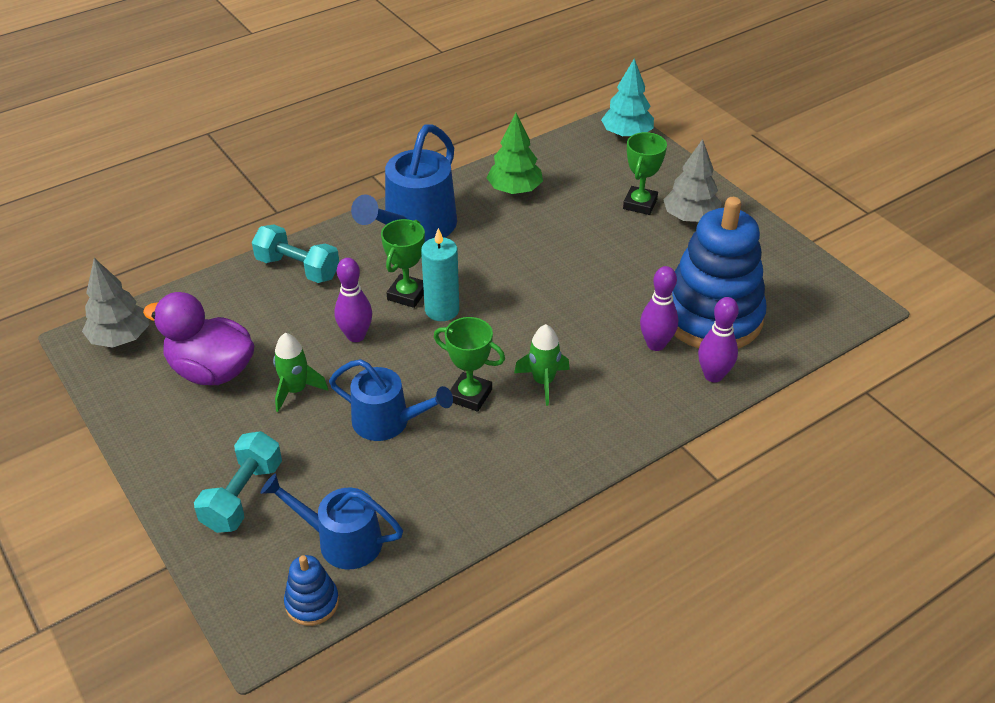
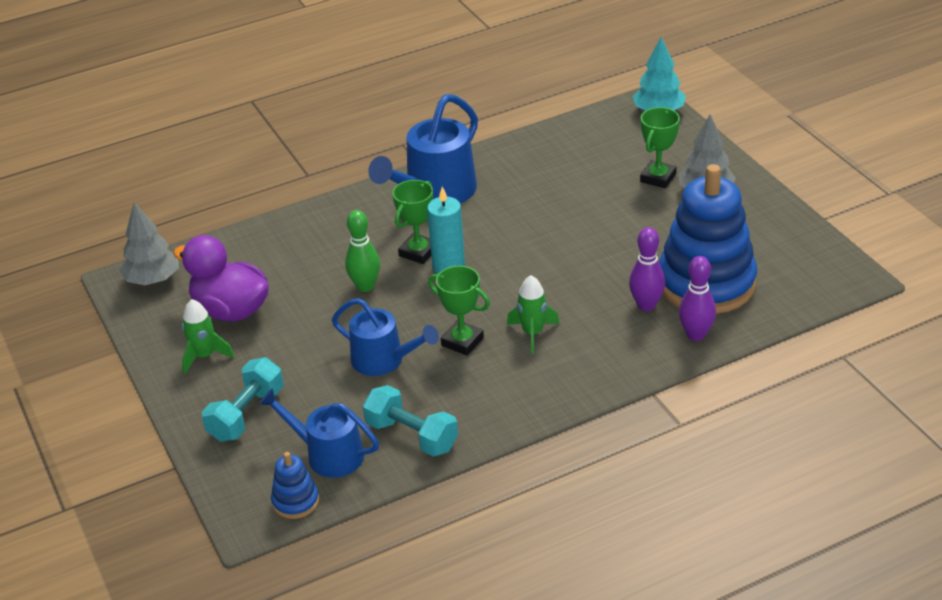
camera: 10 degrees right, 5 degrees down
turquoise dumbbell [252,225,339,283] -> turquoise dumbbell moved to [363,385,458,457]
green rocket [273,333,328,412] -> green rocket moved to [182,299,234,374]
purple bowling pin [335,258,372,342] -> green bowling pin [345,210,380,292]
green tree [487,113,543,194] -> none

